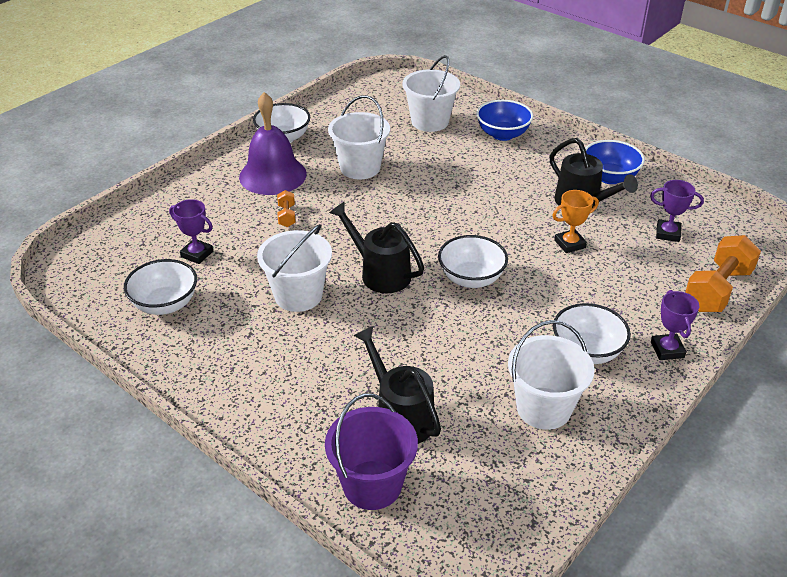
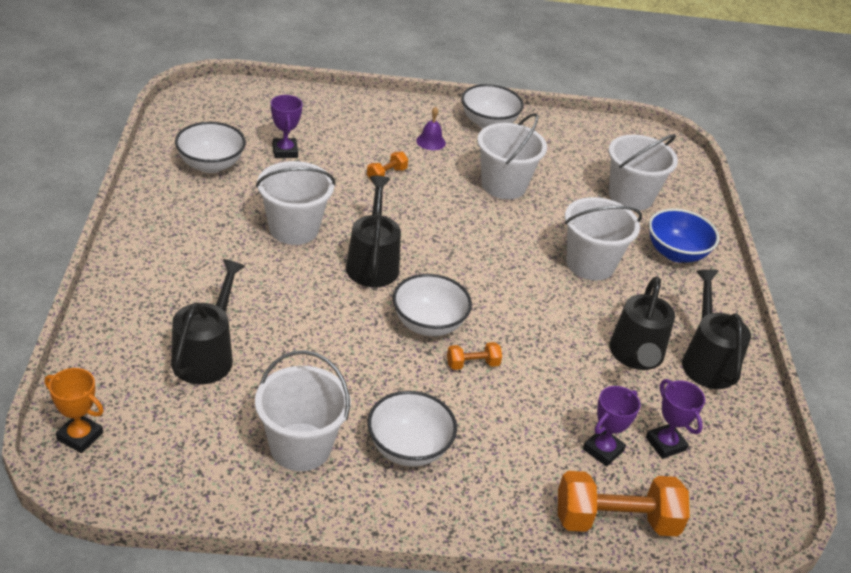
camera: 45 degrees right, 0 degrees up
purple bell [239,92,307,195] -> purple bell [416,107,446,150], size x0.41
purple bucket [325,393,418,510] -> none
orange trophy [552,190,599,253] -> orange trophy moved to [45,368,104,453]
blue bowl [585,140,645,184] -> black watering can [682,269,751,389]
purple trophy [651,290,699,360] -> purple trophy moved to [583,386,641,467]
none -> orange dumbbell [447,342,502,370]
none -> white bucket [564,197,642,280]

